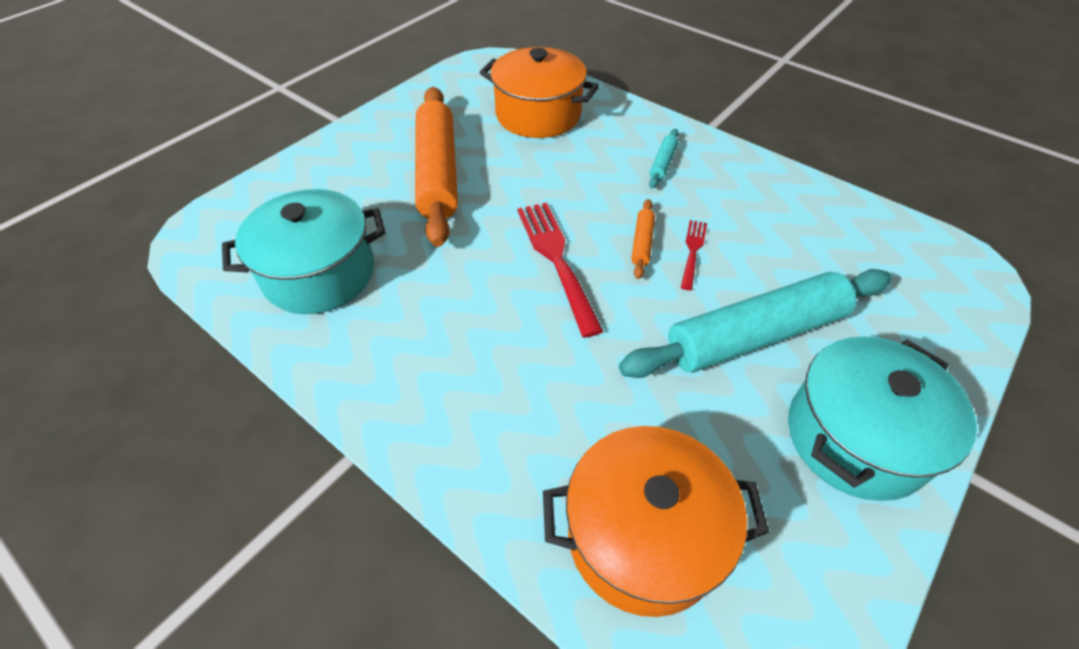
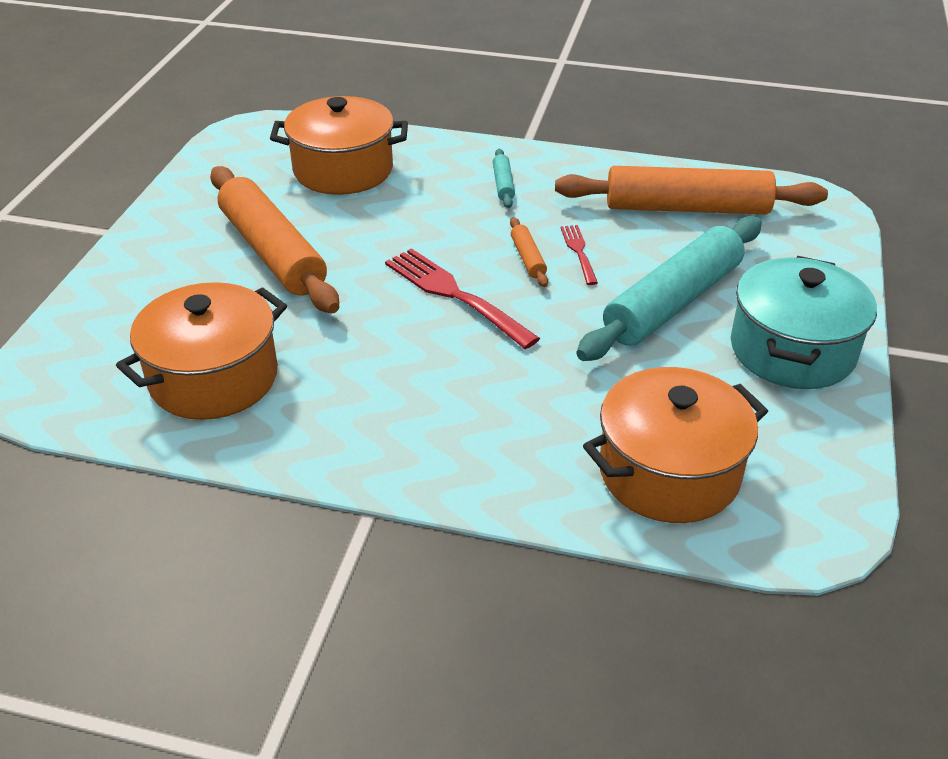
camera: 25 degrees left, 10 degrees down
turquoise pot [222,189,386,314] -> orange pot [116,282,287,420]
none -> orange rolling pin [555,166,828,214]

